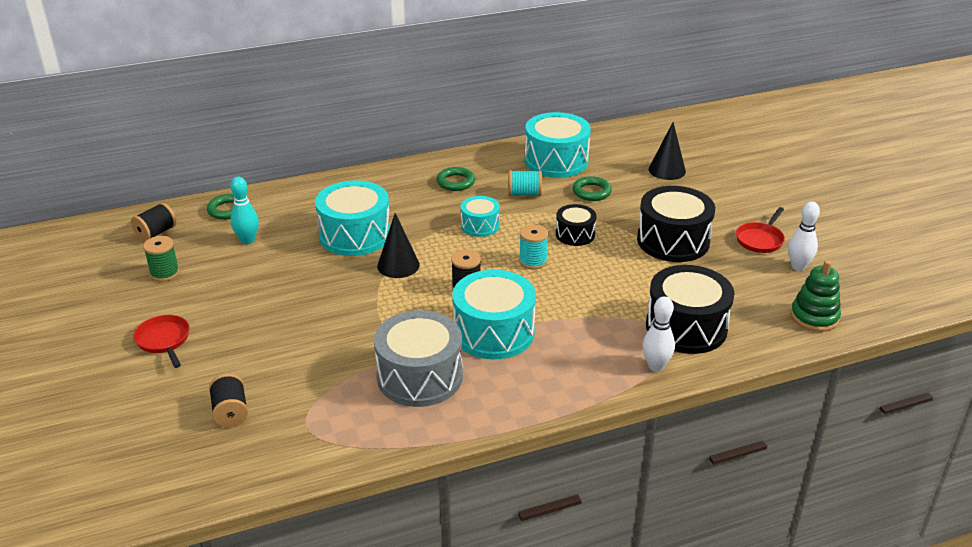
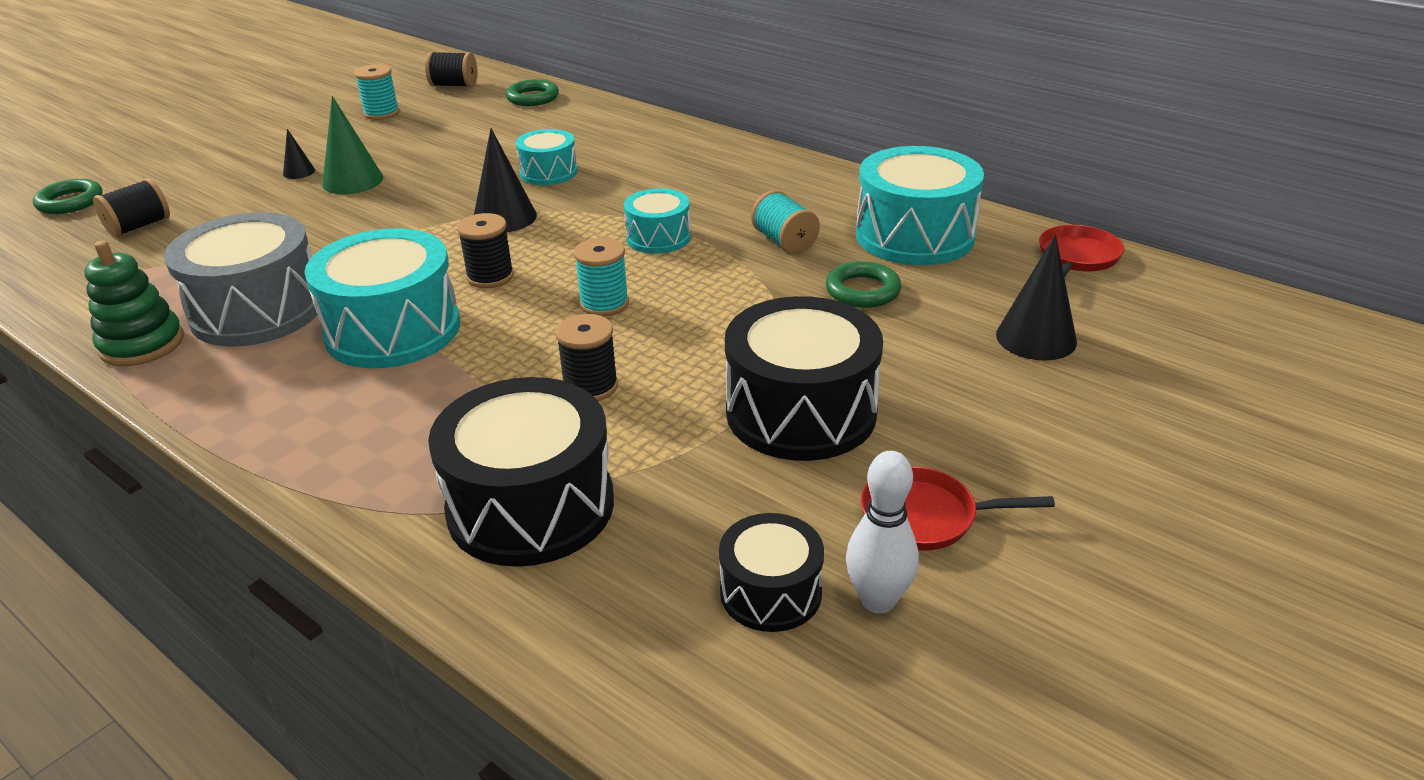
camera: 60 degrees right, 0 degrees up
red pan [133,315,190,368] -> red pan moved to [1039,225,1124,278]
green spool [143,236,180,282] -> turquoise spool [354,64,400,120]
turquoise bowling pin [230,177,259,244] -> none
turquoise drum [315,180,390,256] -> turquoise drum [516,129,578,185], size x0.55
green ring [437,167,475,191] -> green ring moved to [33,179,103,214]
black drum [556,204,597,246] -> black drum moved to [719,513,824,632]
white bowling pin [642,296,675,372] -> none
green stacking toy [791,260,841,332] -> green stacking toy moved to [84,241,184,366]
none -> black cone [283,129,315,179]
none -> green cone [322,96,383,194]
none -> black spool [556,314,618,401]

